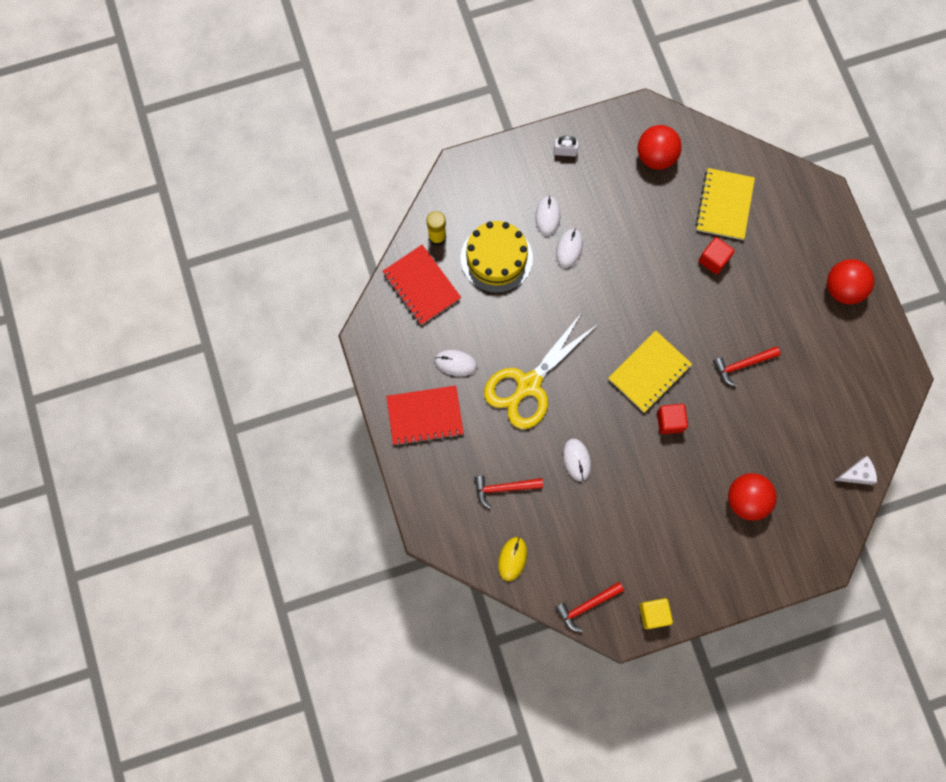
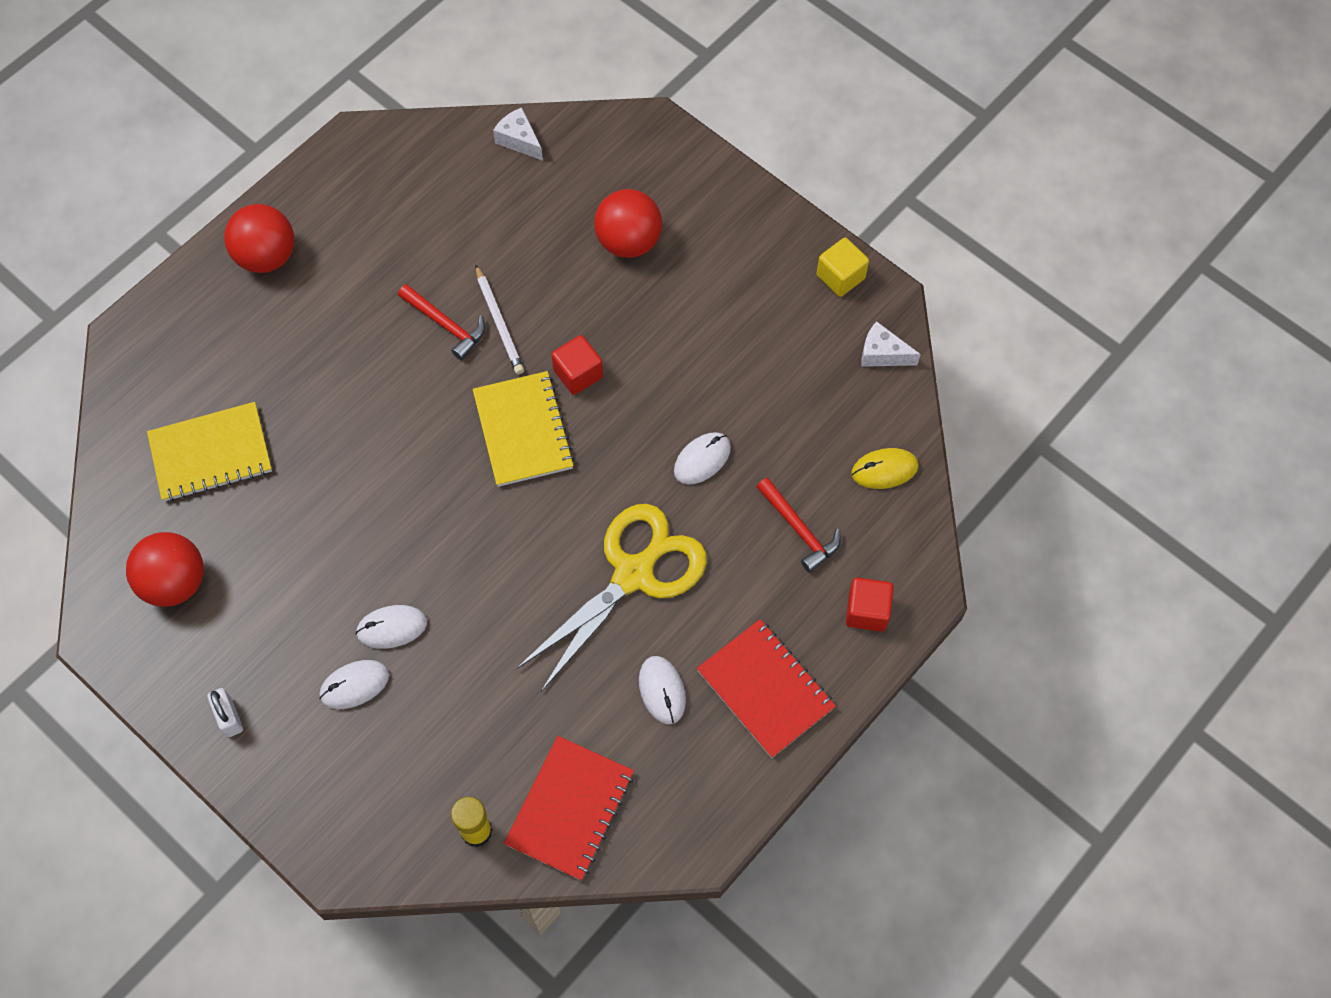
camera: 120 degrees left, 10 degrees down
yellow cake [461,221,533,293] -> none
yellow scissors [484,314,598,429] -> yellow scissors turned 60 degrees counterclockwise [516,504,707,692]
red hammer [555,582,624,632] -> white cheese [861,321,921,367]
yellow notebook [608,331,692,413] -> yellow notebook turned 60 degrees clockwise [473,371,574,487]
red cube [698,237,735,274] -> red cube moved to [846,578,894,632]
none -> white pencil [476,265,524,375]

